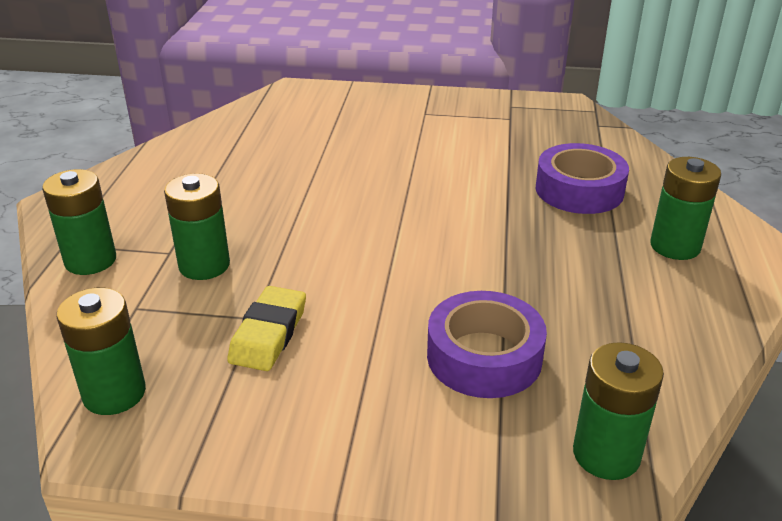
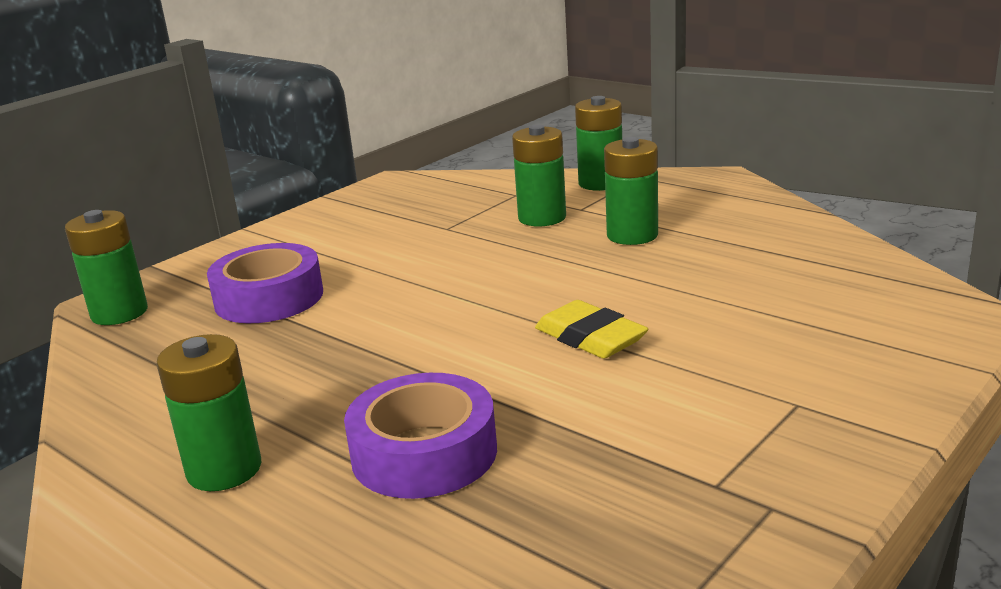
camera: 125 degrees right, 10 degrees down
green battery [56,288,146,415] -> green battery moved to [604,137,658,245]
yellow eraser [227,286,306,371] -> yellow eraser moved to [535,300,648,359]

